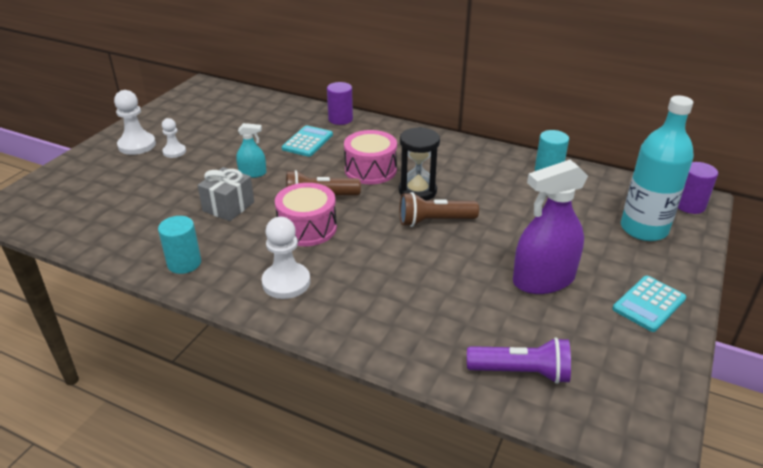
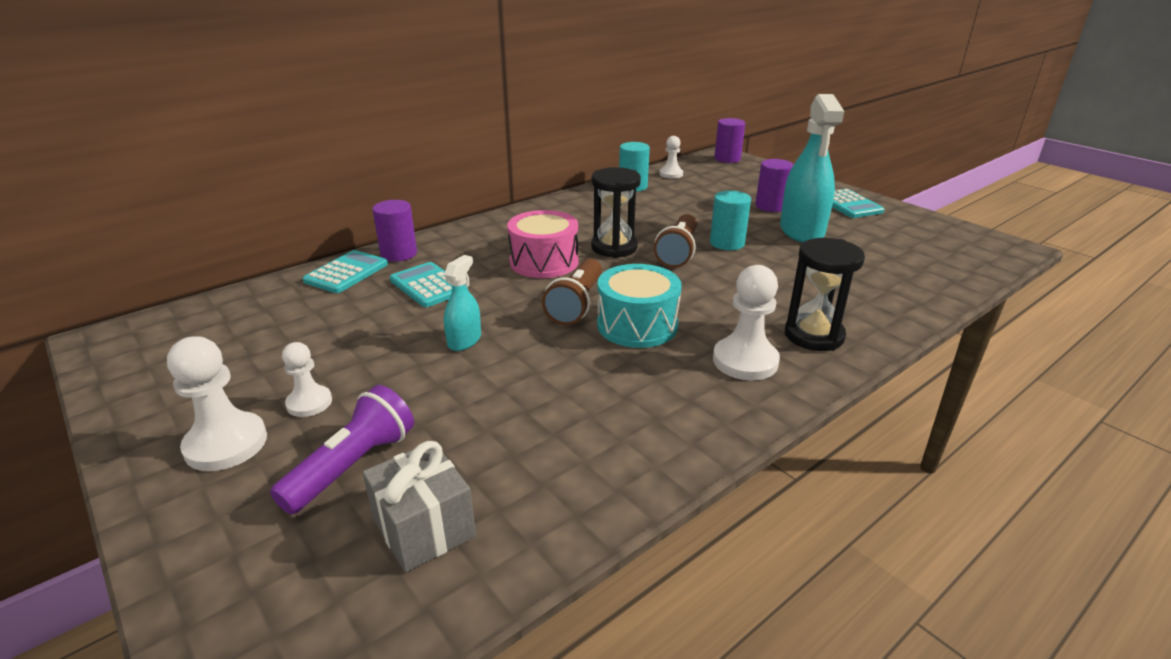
camera: 65 degrees left, 5 degrees down
turquoise cylinder [158,216,201,274] -> turquoise cylinder moved to [710,190,751,250]
grey gift [198,167,254,221] -> grey gift moved to [362,441,476,572]
pink drum [275,183,337,246] -> turquoise drum [597,264,682,348]
purple flashlight [467,337,571,384] -> purple flashlight moved to [270,385,414,514]
purple spray bottle [513,160,588,294] -> turquoise spray bottle [780,94,844,242]
turquoise bottle [621,95,694,241] -> none
none -> turquoise calculator [303,250,388,293]
none -> white pawn [659,136,683,178]
none -> purple cylinder [755,159,794,212]
none -> black hourglass [785,238,865,351]

